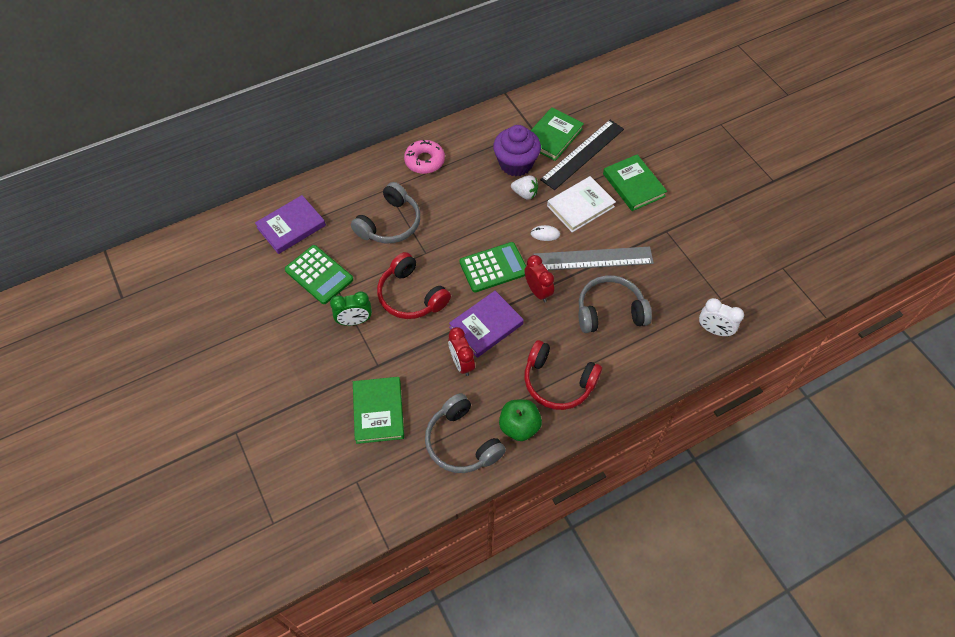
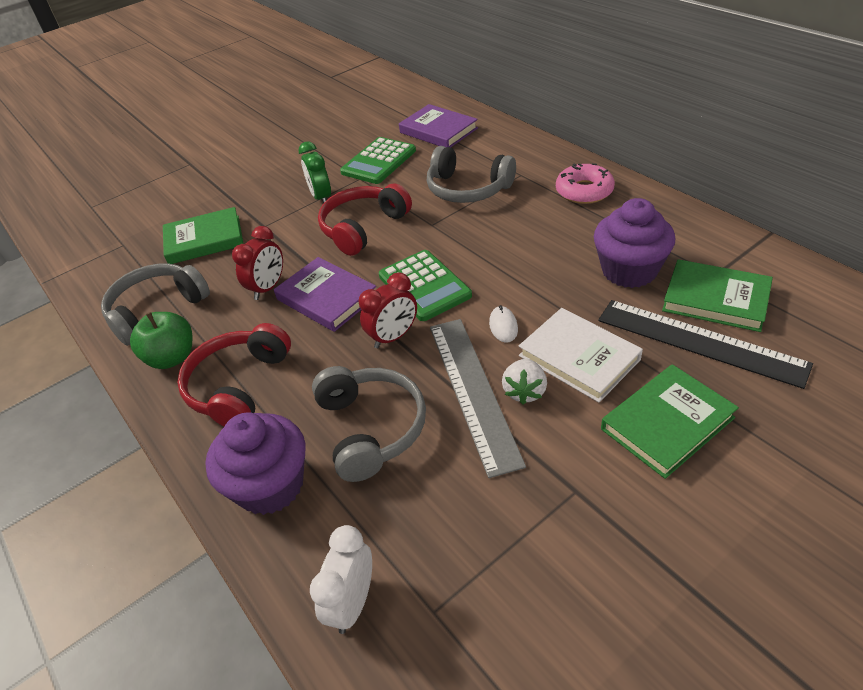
camera: 85 degrees right, 15 degrees down
red clock [448,327,475,376] -> red clock turned 150 degrees clockwise [232,226,283,300]
white strawberry [511,175,538,200] -> white strawberry moved to [502,359,547,405]
none -> purple cupcake [205,412,306,515]

